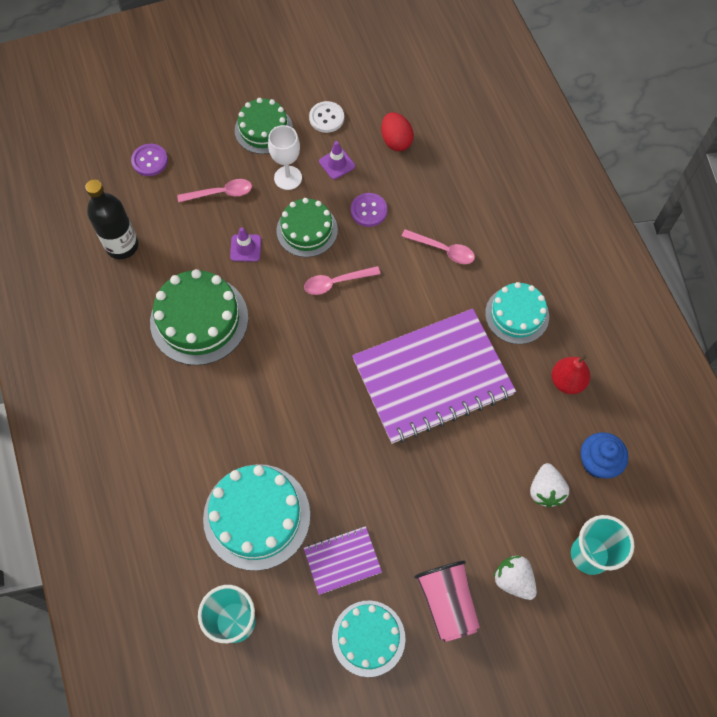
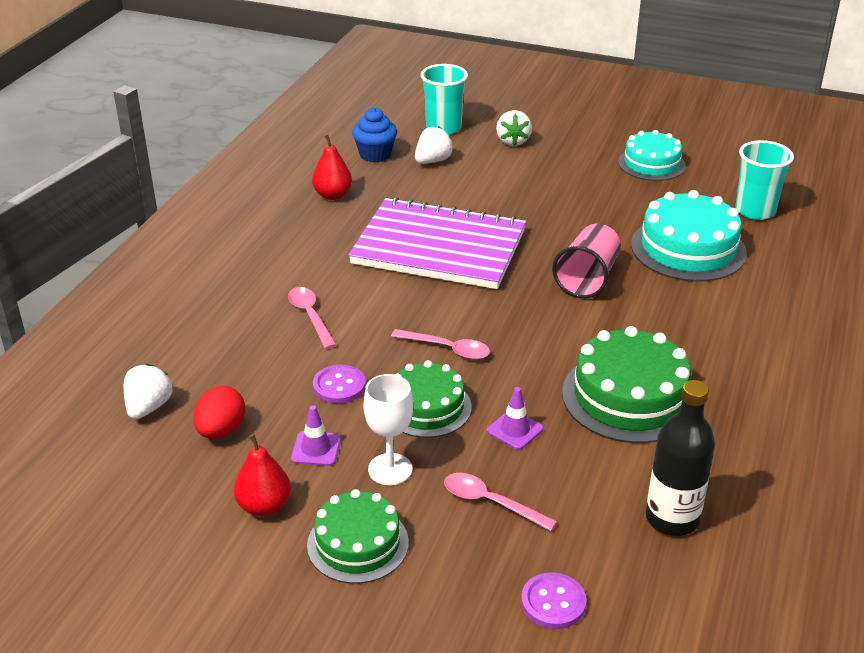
camera: 140 degrees left, 30 degrees down
purple notebook [304,526,382,595] -> none
white button [309,101,344,133] -> red pear [234,434,291,516]
pink cup [414,560,480,642] -> pink cup moved to [552,224,621,298]
turquoise cake [485,282,549,344] -> none
none -> white strawberry [124,364,173,419]

